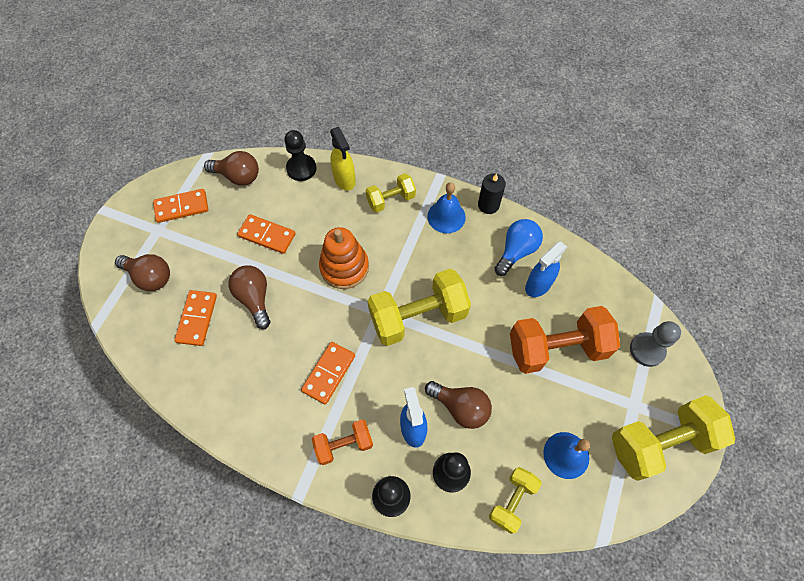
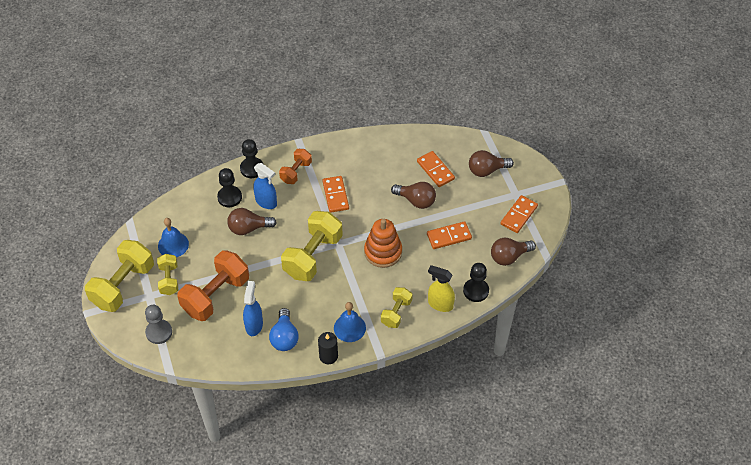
camera: 140 degrees right, 10 degrees down
yellow dumbbell [489,467,542,534] -> yellow dumbbell moved to [157,254,178,295]

